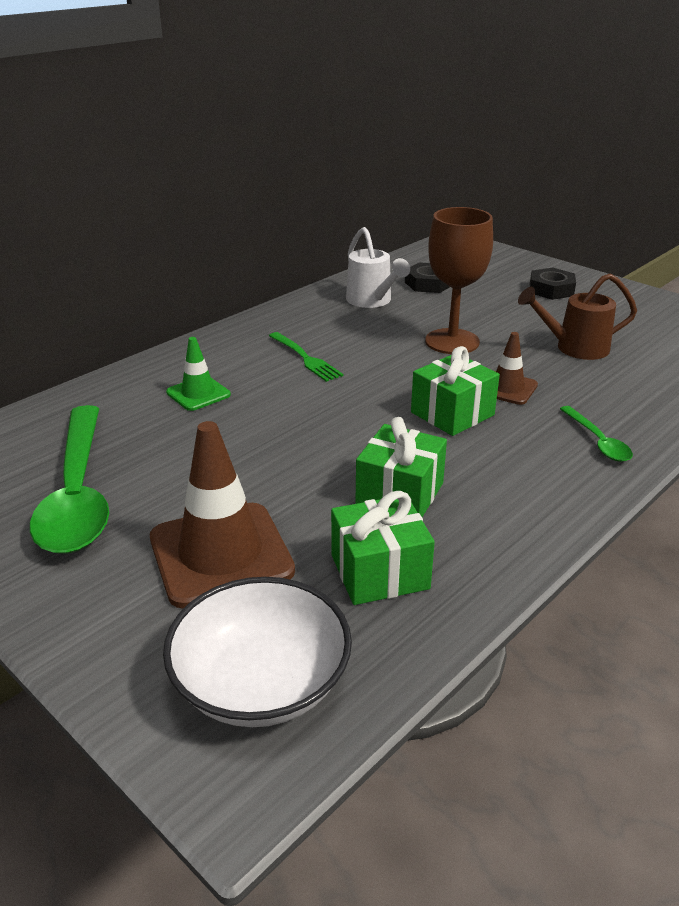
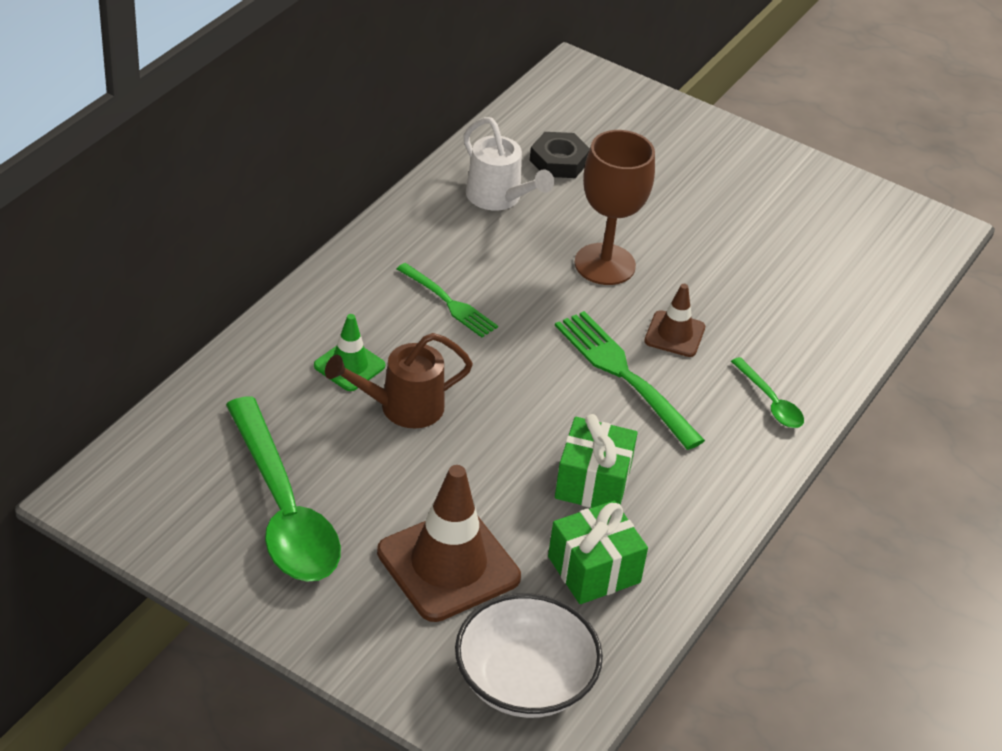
camera: 15 degrees left, 10 degrees up
green gift [411,346,500,436] -> green fork [555,311,705,450]
brown watering can [518,273,637,360] -> brown watering can moved to [325,333,473,428]
black nut [530,268,576,300] -> none

